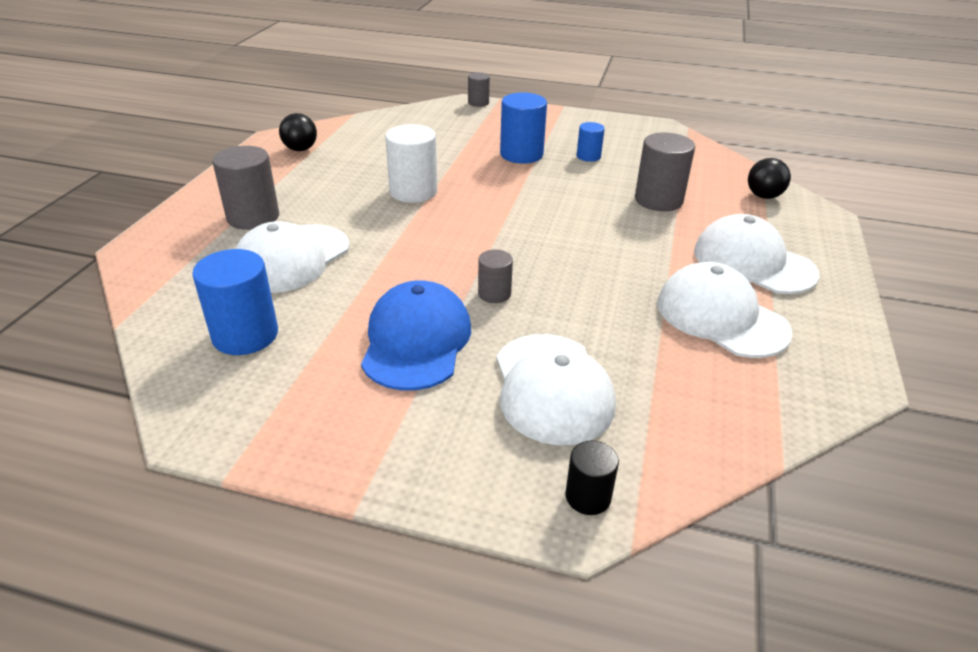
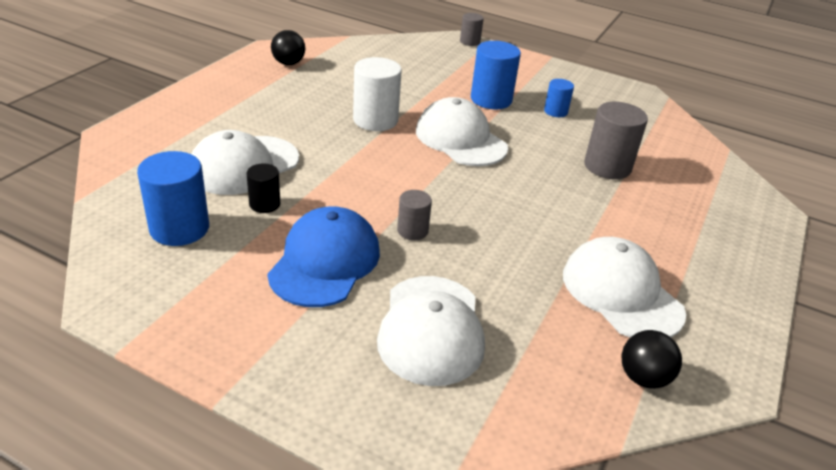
camera: 10 degrees right, 0 degrees up
grey cylinder [212,146,279,230] -> none
black cylinder [566,441,619,515] -> black cylinder moved to [247,163,280,213]
white cap [694,214,820,294] -> white cap moved to [416,97,508,166]
black ball [748,158,791,199] -> black ball moved to [621,330,682,389]

